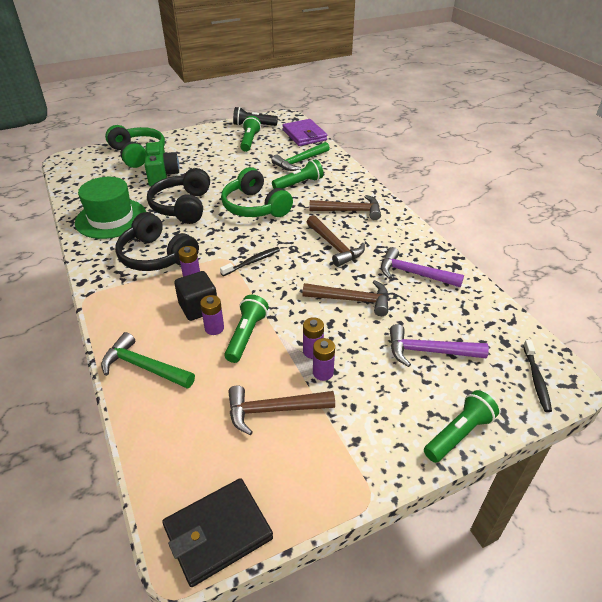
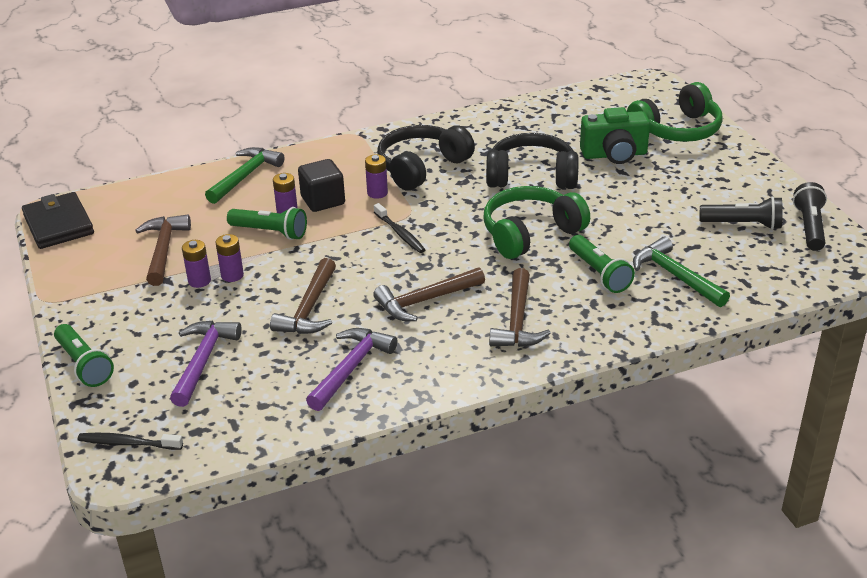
camera: 95 degrees right, 5 degrees down
green hat [75,177,146,239] -> none
green flashlight [240,116,261,152] -> black flashlight [700,196,783,230]
purple wallet [283,119,327,146] -> none

